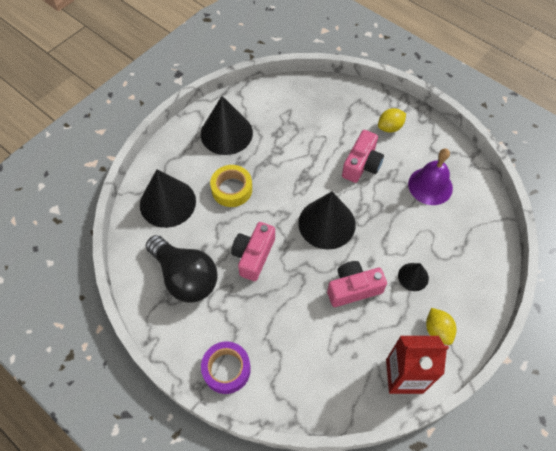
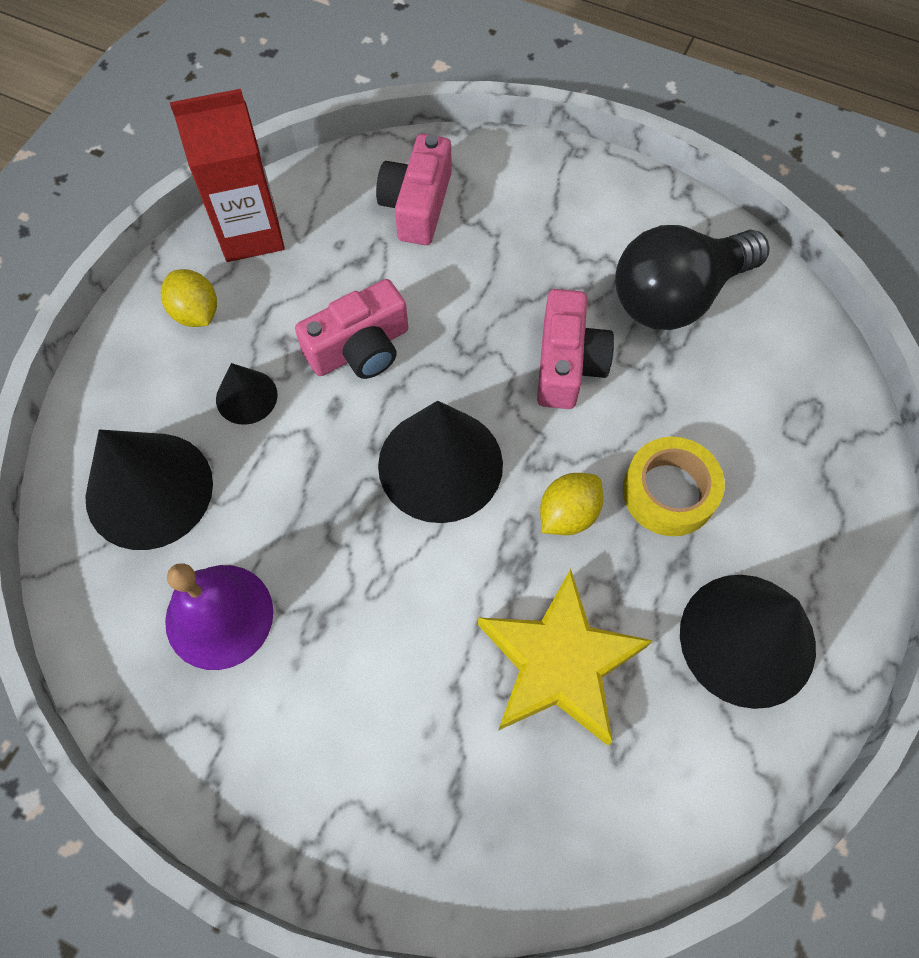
camera: 165 degrees right, 5 degrees up
black cone [140,169,196,228] -> black cone moved to [85,429,213,550]
black light bulb [146,235,218,302] -> black light bulb turned 60 degrees counterclockwise [616,225,770,330]
purple tape [201,342,251,394] -> none
pink camera [342,130,384,183] -> pink camera moved to [376,134,452,245]
yellow lemon [378,108,406,133] -> yellow lemon moved to [540,473,603,535]
none -> yellow star [478,569,653,746]

